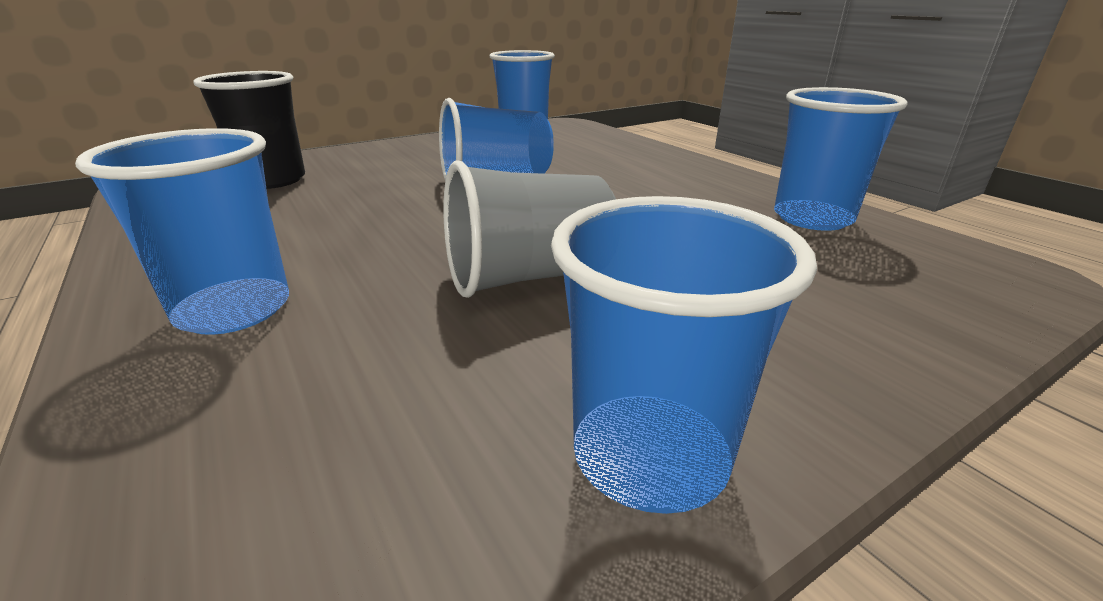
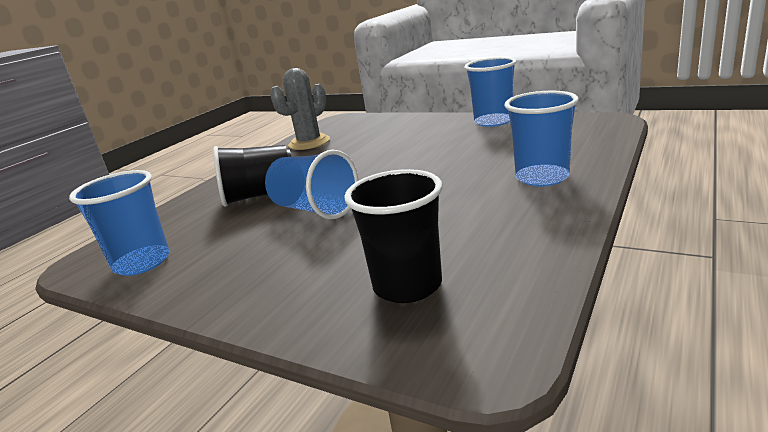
camera: 115 degrees left, 5 degrees down
grey cup [443,160,616,298] -> none
blue cup [774,87,908,231] -> grey cactus [270,68,330,150]
none -> black cup [213,145,291,207]

